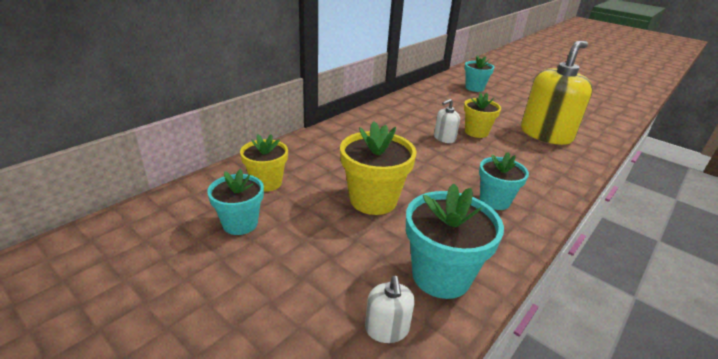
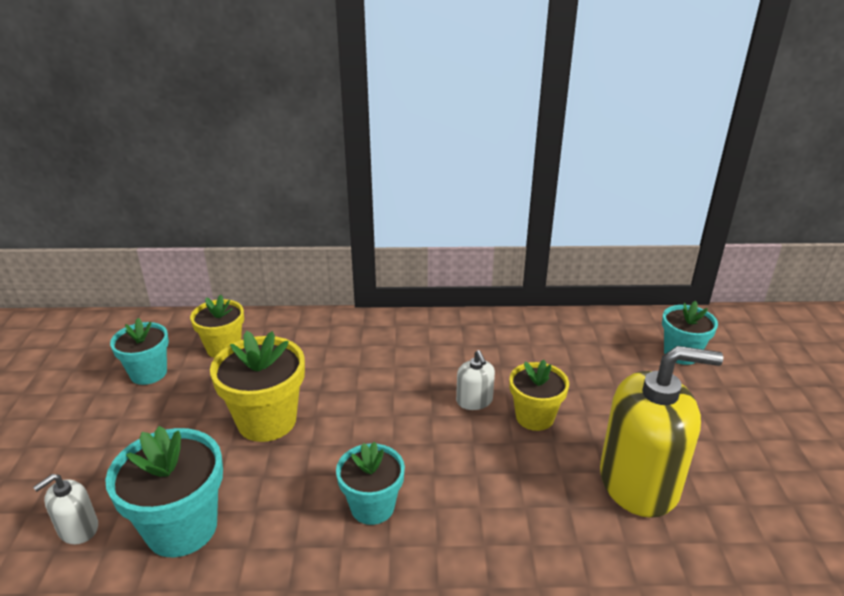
camera: 50 degrees right, 0 degrees up
white soap dispenser [434,99,460,143] -> white soap dispenser turned 120 degrees counterclockwise [456,350,495,410]

